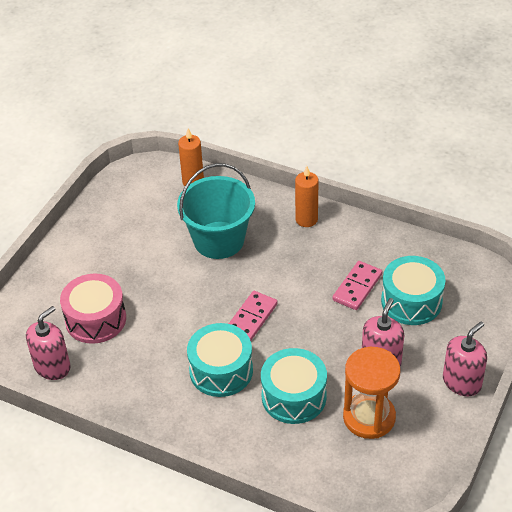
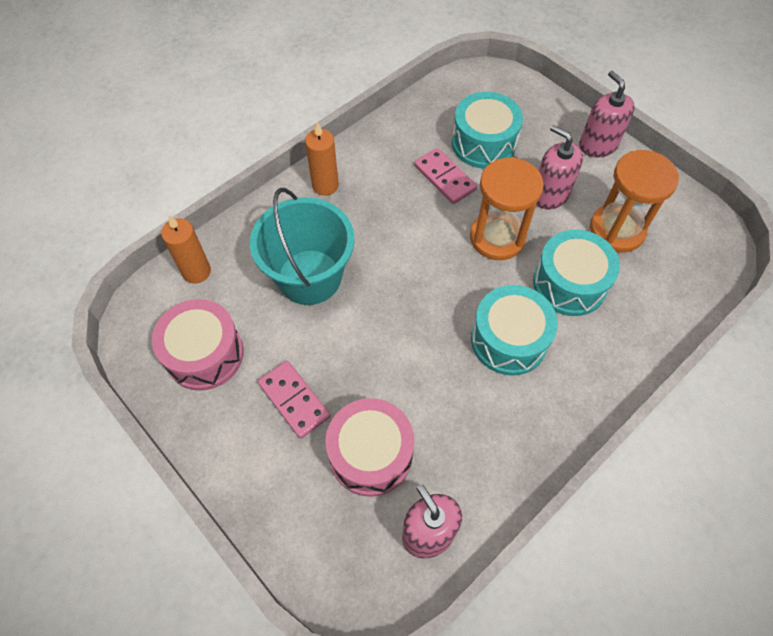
camera: 70 degrees left, 15 degrees up
pink domino [229,291,277,341] -> pink domino moved to [258,361,330,439]
none -> pink drum [152,299,244,391]
none -> orange hourglass [470,157,544,260]

